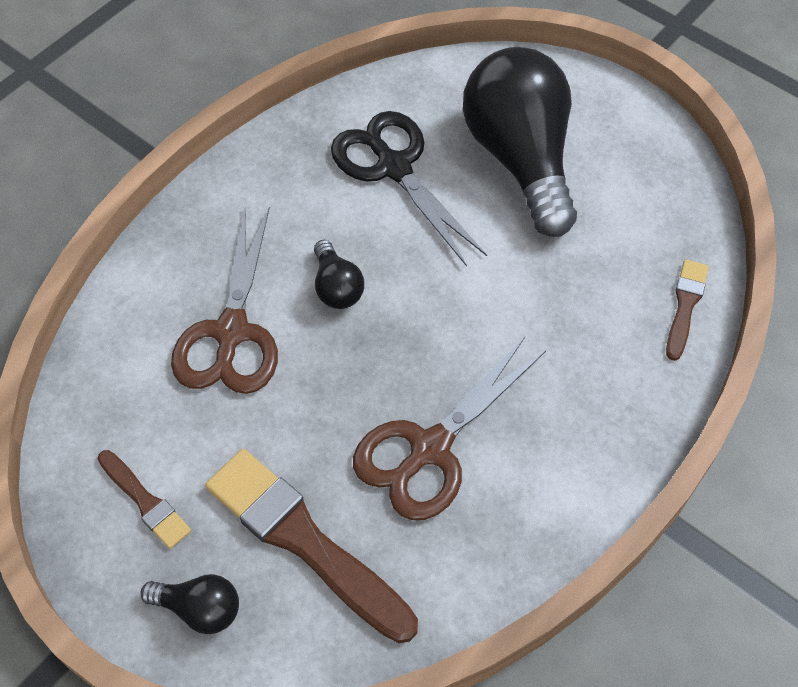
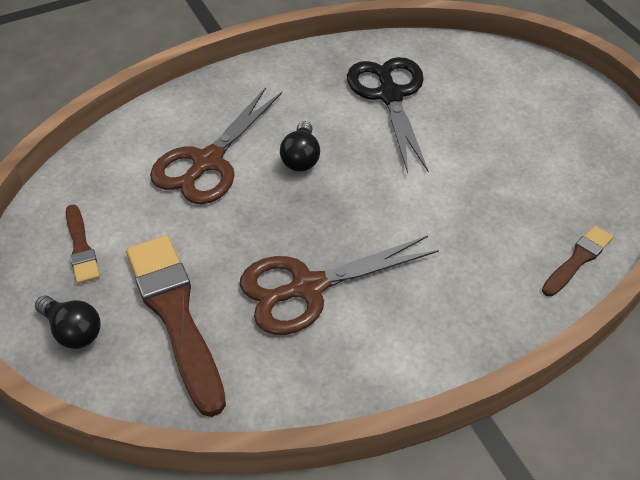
camera: 25 degrees right, 10 degrees down
black light bulb [463,47,577,237] -> none

